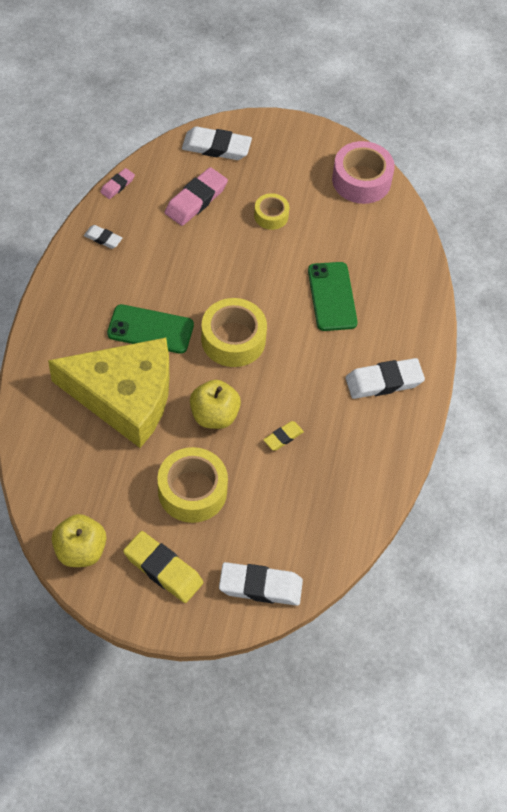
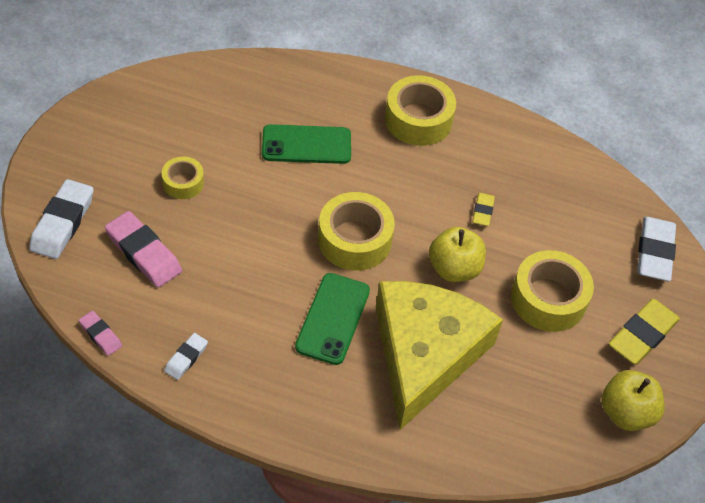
camera: 85 degrees left, 5 degrees down
yellow eraser [263,421,304,451] -> yellow eraser turned 45 degrees clockwise [472,193,495,226]
pink tape [332,141,395,204] -> none
white eraser [345,358,425,399] -> yellow tape [385,75,456,146]

